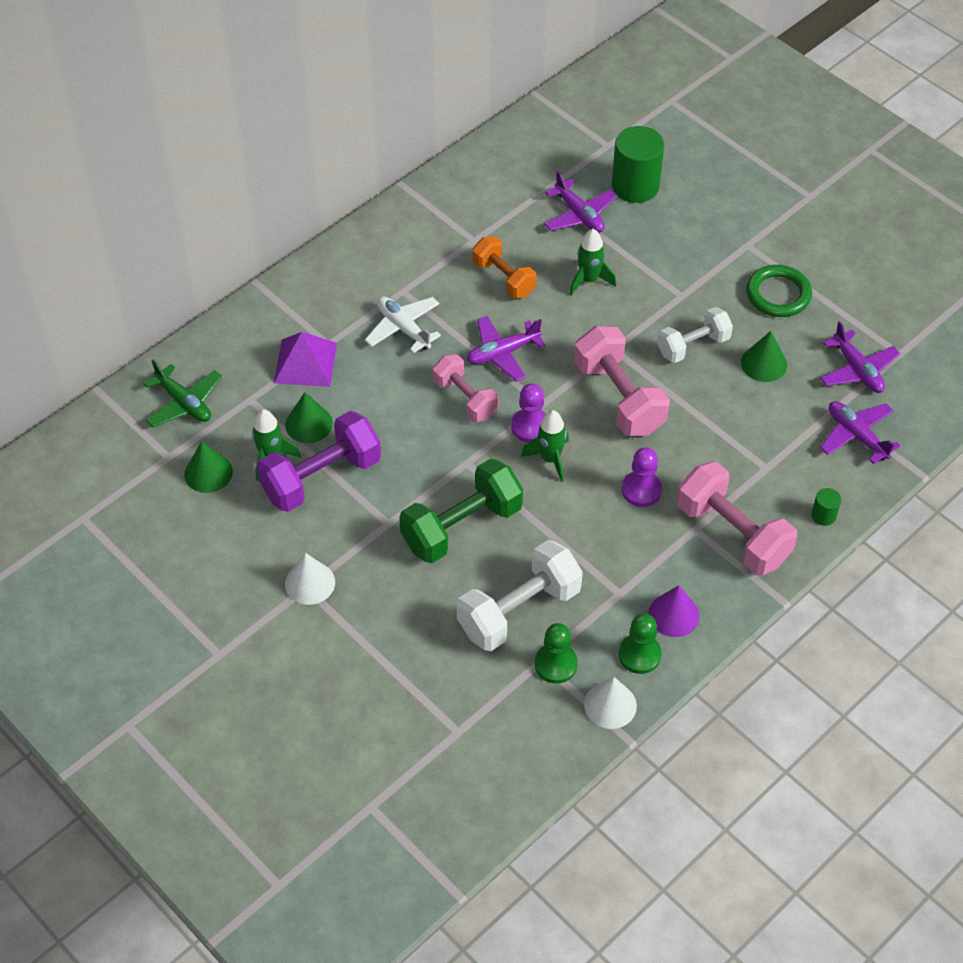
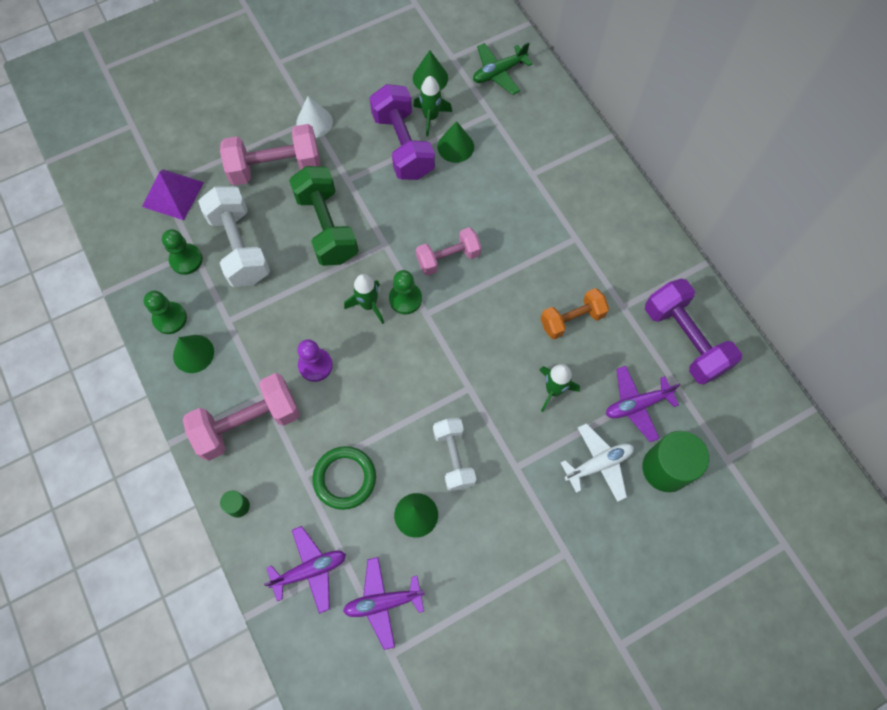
camera: 105 degrees right, 15 degrees up
purple pyramid [274,332,337,387] -> purple pyramid moved to [142,169,204,220]
white plane [365,296,441,353] -> white plane moved to [561,423,634,502]
purple plane [467,316,546,382] -> none
purple pawn [511,384,546,443] -> green pawn [389,270,422,314]
pink dumbbell [574,326,670,436] -> pink dumbbell moved to [220,124,321,186]
white cone [584,677,637,729] -> none
purple cone [648,585,699,637] -> green cone [173,335,214,373]
green ring [746,265,812,317] -> green ring moved to [312,446,376,510]
none -> purple dumbbell [645,279,742,385]

